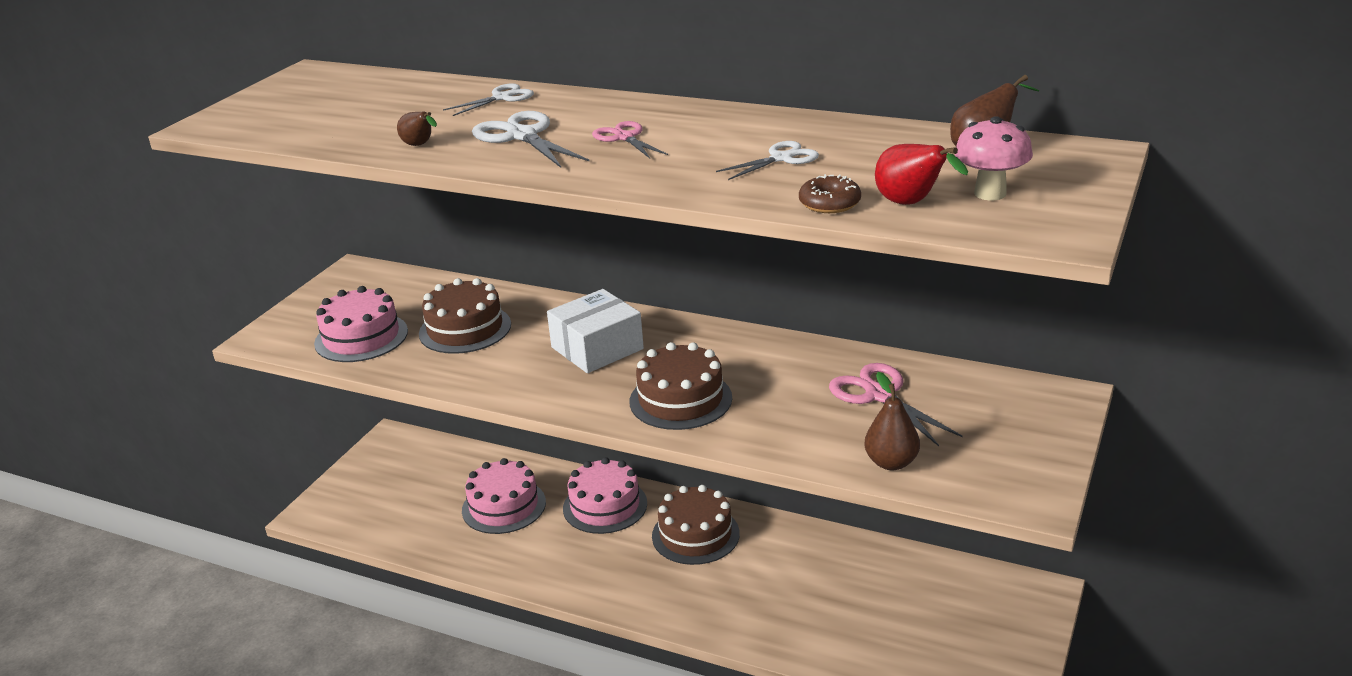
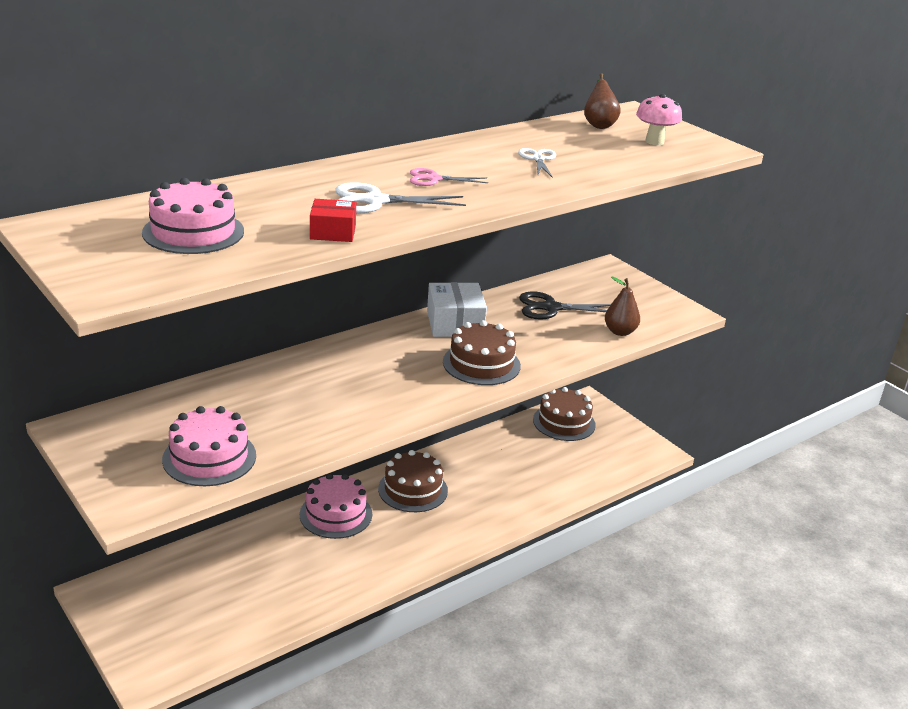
camera: 65 degrees left, 0 degrees up
brown pear [397,111,437,146] -> red box [310,199,356,242]
brown cake [419,278,511,354] -> brown cake moved to [533,387,596,441]
white scissors [443,83,534,116] -> none
pink cake [462,458,546,534] -> pink cake moved to [142,178,244,254]
white box [547,289,644,373] -> white box moved to [427,282,487,337]
brown donut [799,174,861,213] -> none
pink scissors [829,363,963,446] -> black scissors [519,292,611,320]
red pear [875,144,968,205] -> none

